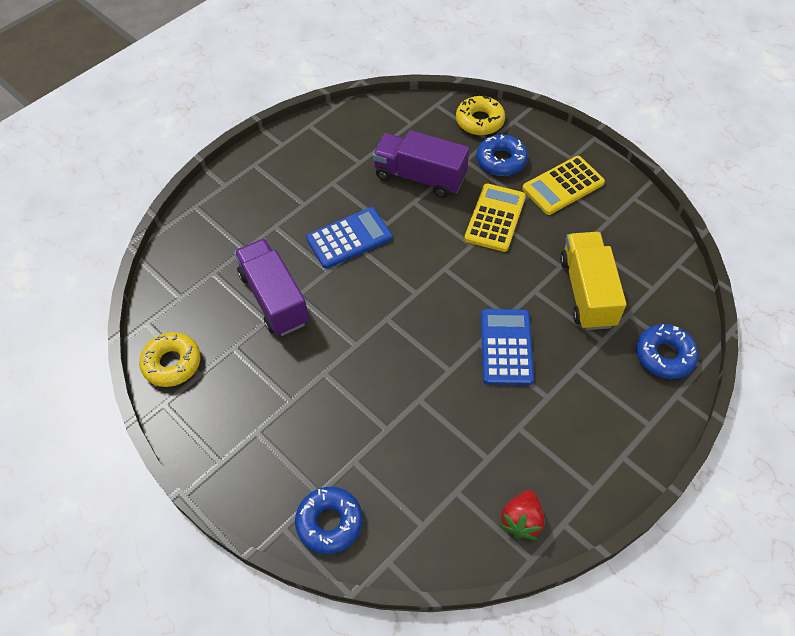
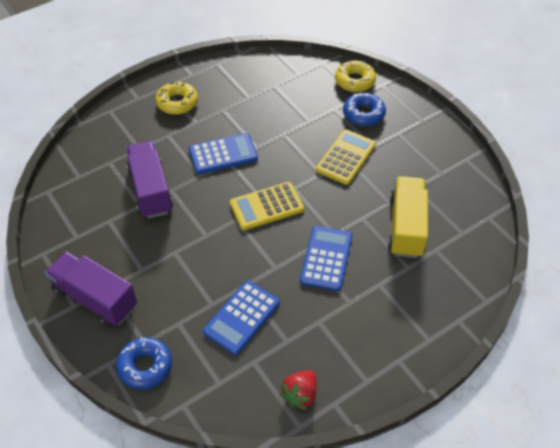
camera: 10 degrees right, 5 degrees down
yellow donut [139,332,201,387] -> yellow donut moved to [156,82,198,115]
purple truck [373,130,469,198] -> purple truck moved to [45,251,137,327]
yellow calculator [522,156,605,215] -> yellow calculator moved to [230,182,304,230]
blue donut [636,324,699,379] -> none
none -> blue calculator [203,281,280,355]

